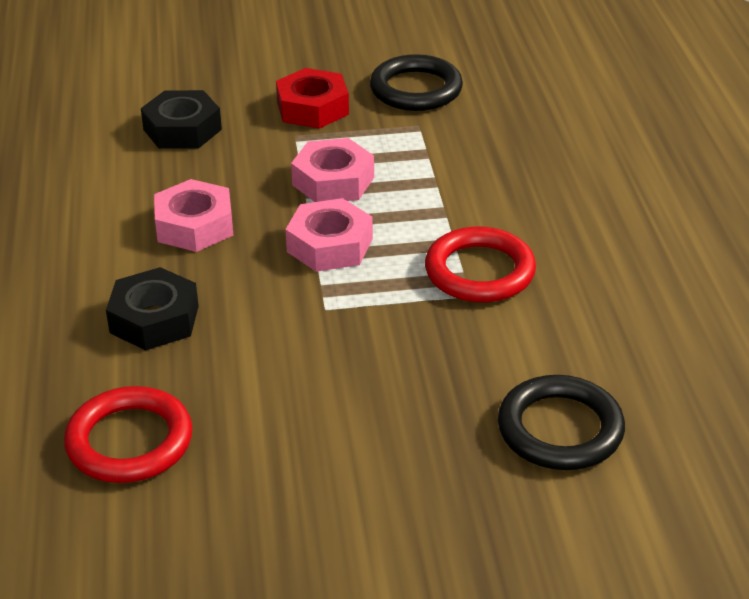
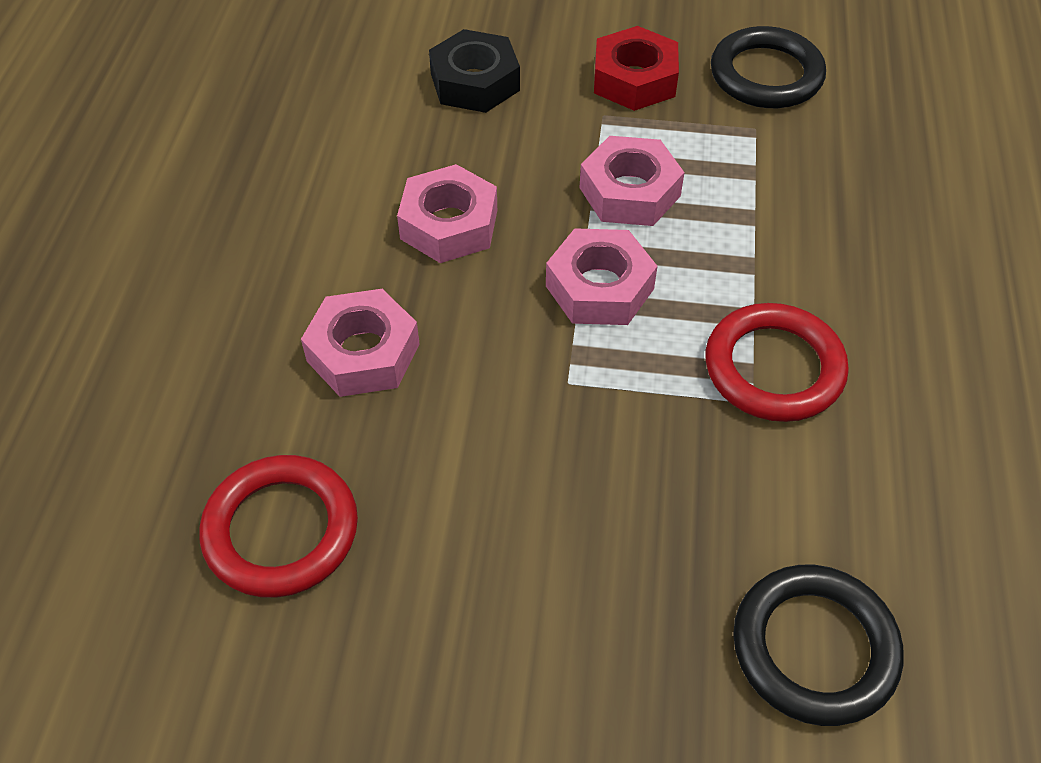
camera: 15 degrees right, 15 degrees up
black nut [106,267,199,350] -> pink nut [301,289,420,397]

